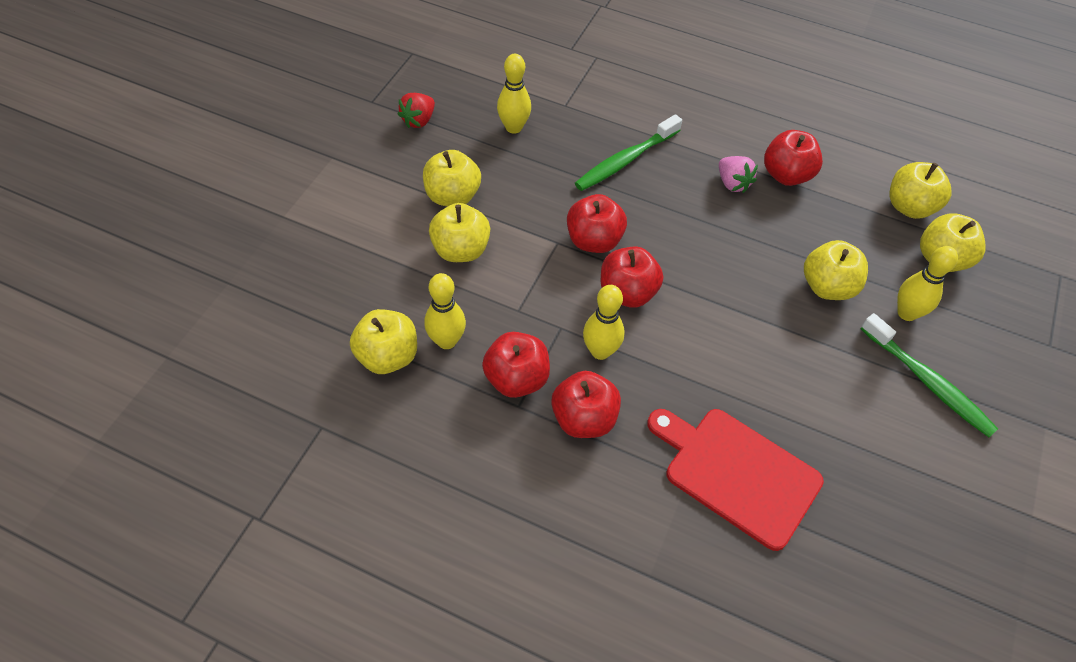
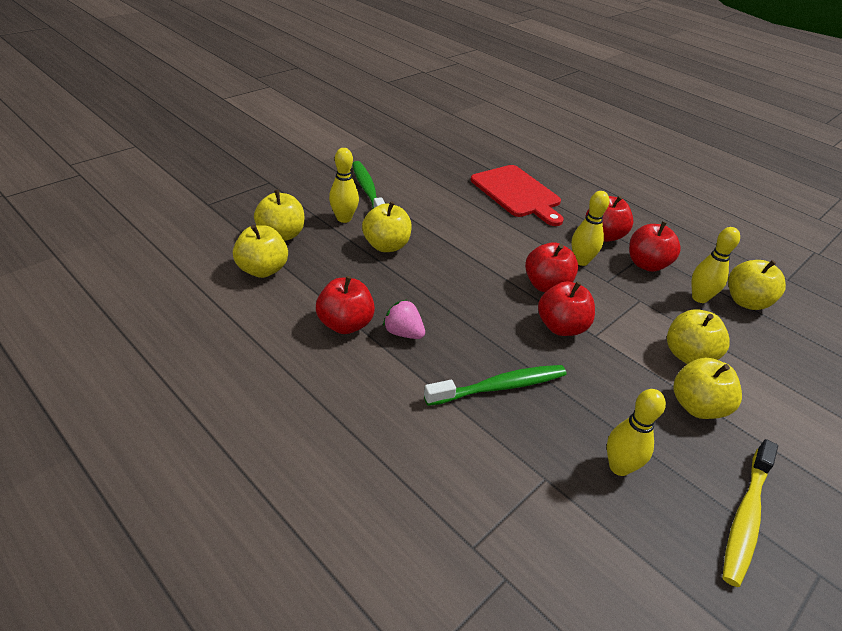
camera: 160 degrees left, 15 degrees down
red strawberry [398,93,435,128] -> yellow toothbrush [723,439,778,587]
pink strawberry [719,156,758,193] -> pink strawberry turned 45 degrees counterclockwise [383,299,425,339]

